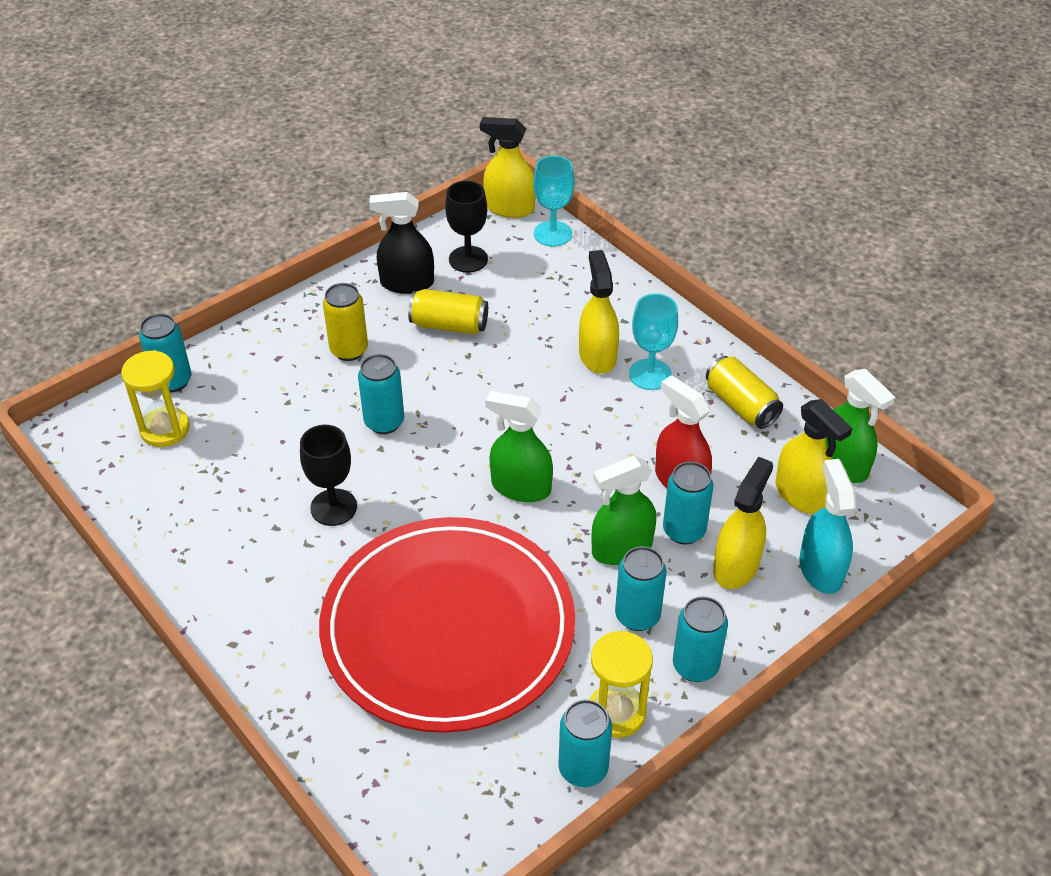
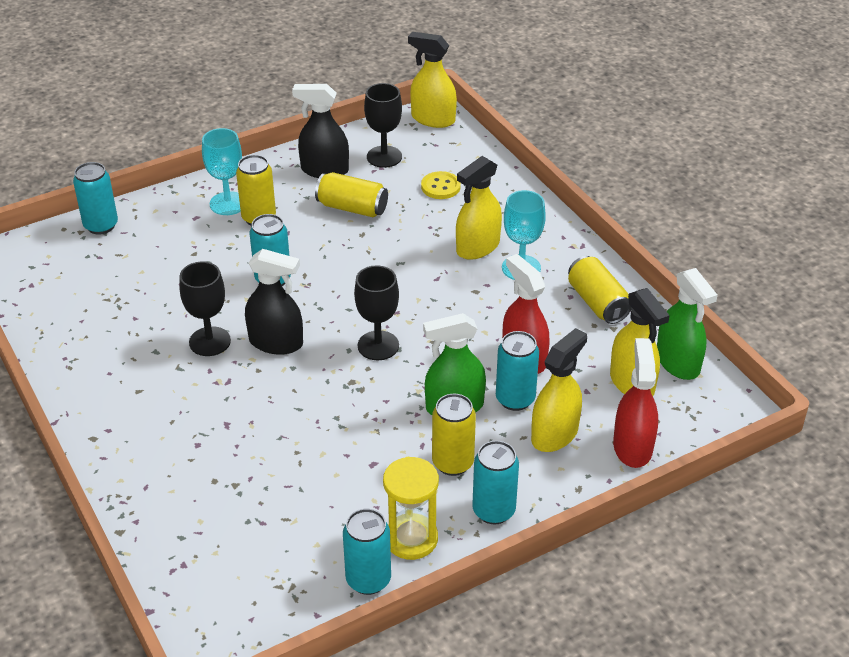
camera: 10 degrees right, 5 degrees down
yellow hourglass [121,350,190,447] -> none
red plate [319,517,575,733] -> none
green spray bottle [485,391,553,502] -> black goblet [354,265,399,360]
turquoise goblet [533,156,574,247] -> turquoise goblet moved to [202,128,242,215]
yellow spray bottle [579,250,619,374] -> yellow spray bottle turned 135 degrees counterclockwise [456,156,502,260]
turquoise can [615,546,666,631] -> yellow can [432,394,476,476]
turquoise spray bottle [799,459,856,594] -> red spray bottle [613,338,658,468]
none -> black spray bottle [245,249,303,355]
none -> yellow button [421,171,461,199]

